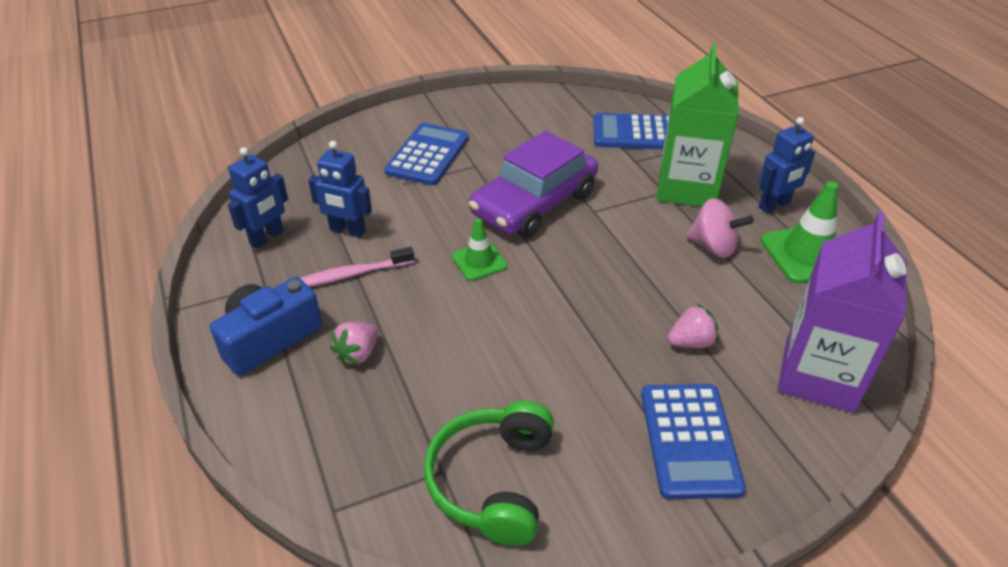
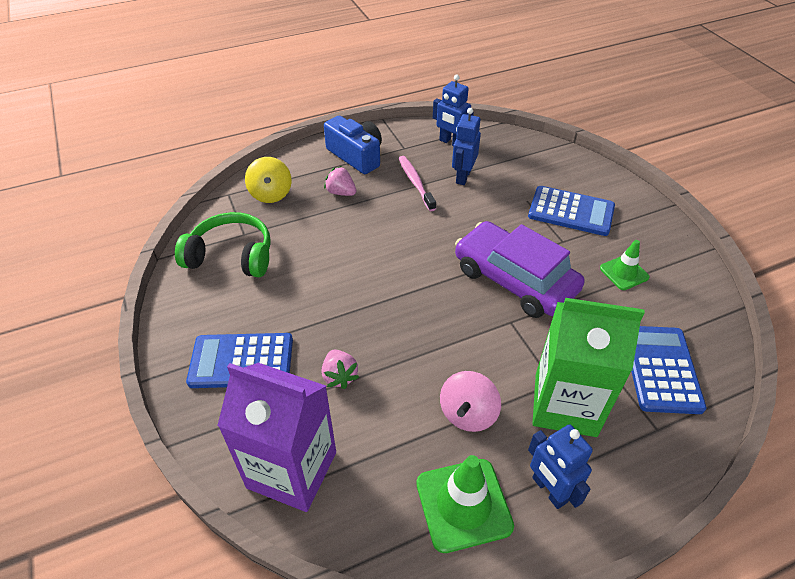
camera: 90 degrees right, 5 degrees up
green traffic cone [452,218,507,281] -> green traffic cone moved to [600,240,649,290]
none -> yellow spinning top [245,157,292,203]

